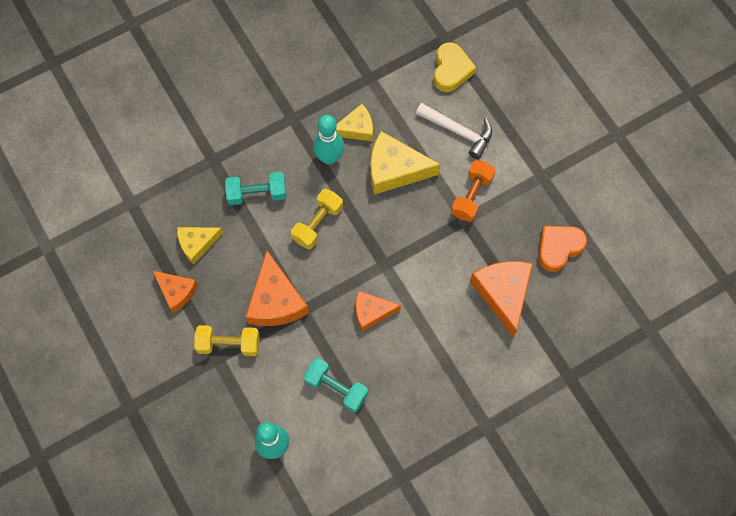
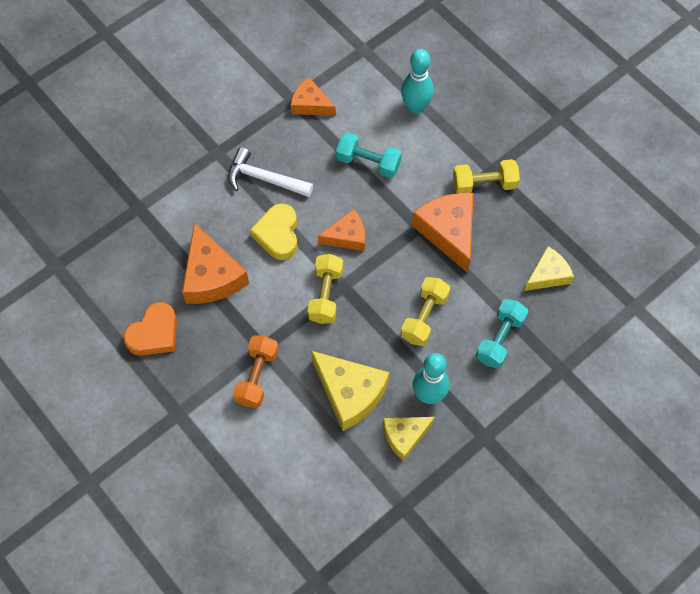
camera: 170 degrees right, 5 degrees down
orange cheese [153,271,198,313] -> orange cheese moved to [291,77,336,116]
turquoise dumbbell [225,172,286,205] -> turquoise dumbbell turned 45 degrees counterclockwise [476,299,528,369]
yellow cheese [371,131,441,195] -> yellow cheese turned 45 degrees clockwise [311,351,389,431]
white hammer [416,103,492,159] -> white hammer moved to [228,147,313,197]
yellow heart [434,42,477,92] -> yellow heart moved to [250,204,298,260]
none -> yellow dumbbell [307,254,343,324]

